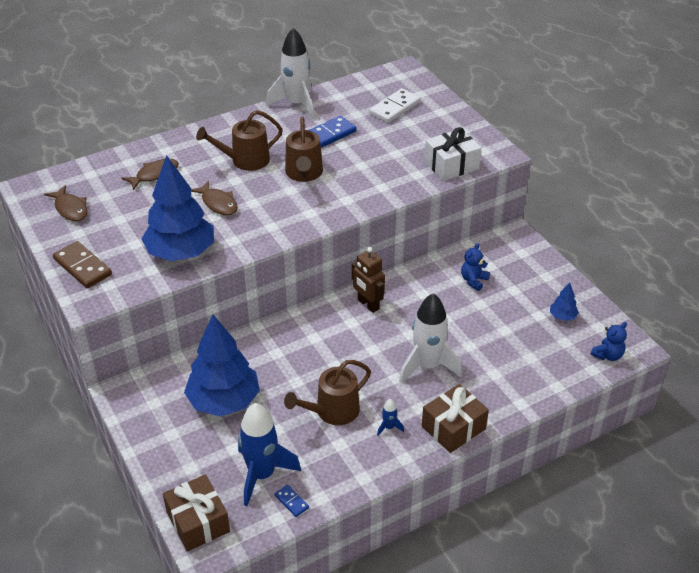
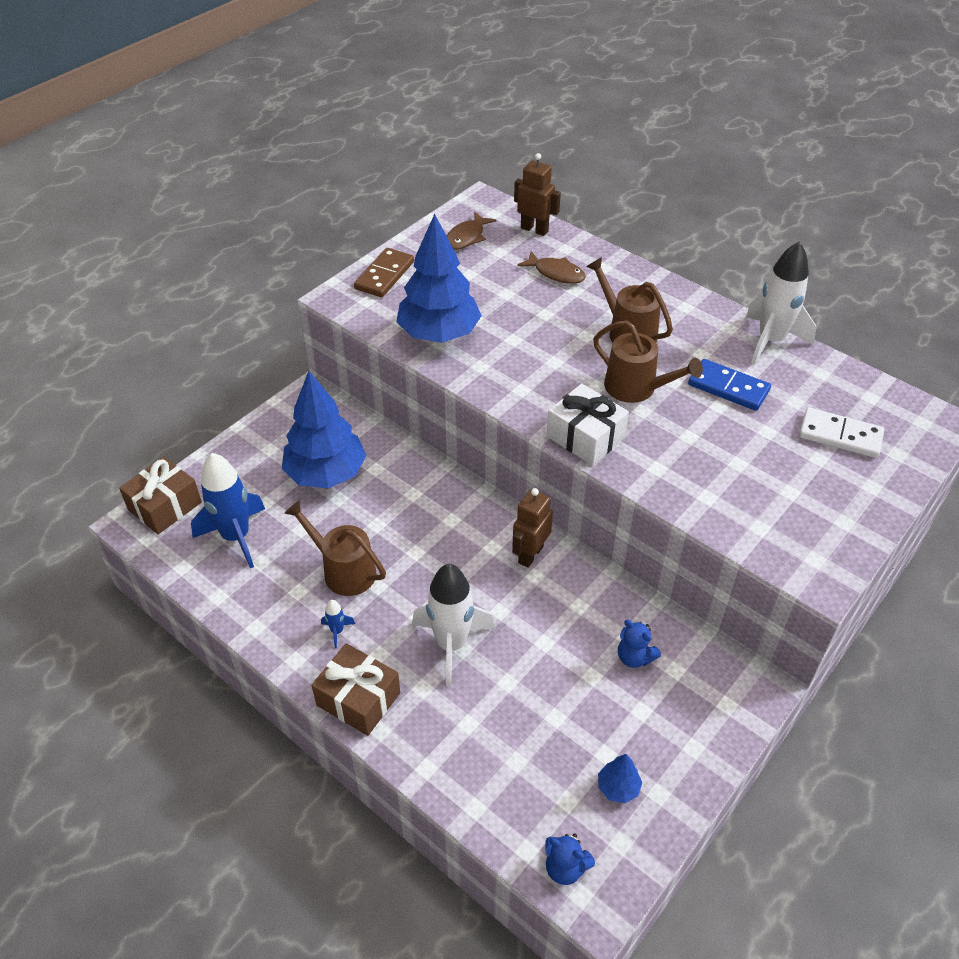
camera: 70 degrees right, 5 degrees up
brown fish [191,181,238,215] -> none
blue domino [275,485,309,517] -> none
brown watering can [285,117,323,182] -> brown watering can turned 120 degrees counterclockwise [593,321,703,403]
white gift [424,127,481,181] -> white gift moved to [547,383,629,466]
blue teddy bear [461,243,490,291] -> blue teddy bear turned 150 degrees counterclockwise [618,620,661,668]
none -> brown robot [514,153,561,236]

